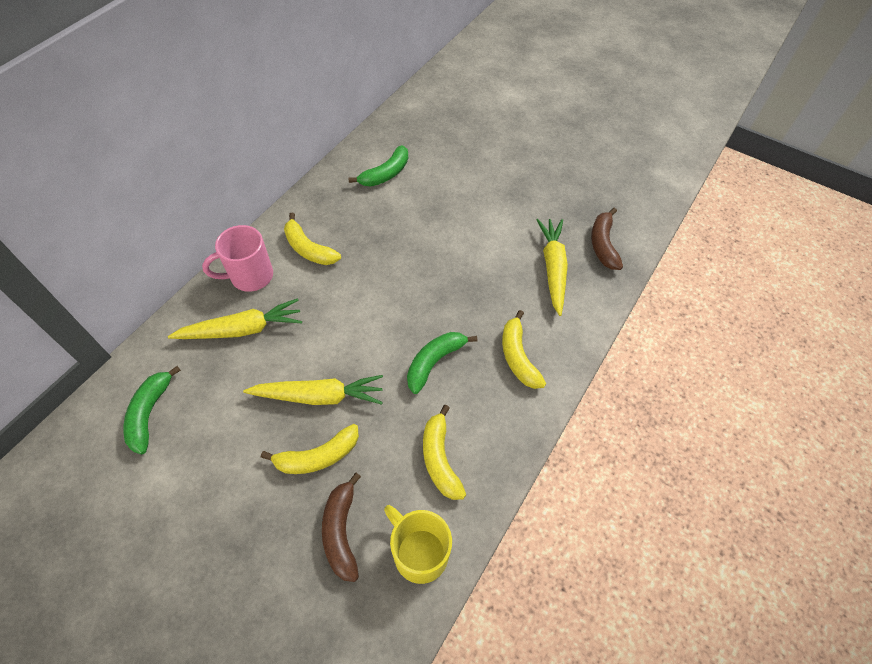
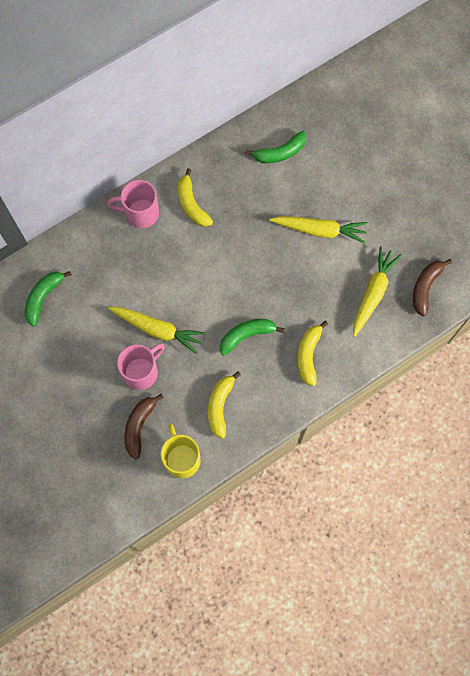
camera: 25 degrees right, 15 degrees up
yellow carrot [168,298,302,339] -> yellow carrot moved to [269,216,367,244]
yellow banana [261,424,359,474] -> pink mug [117,343,165,390]

